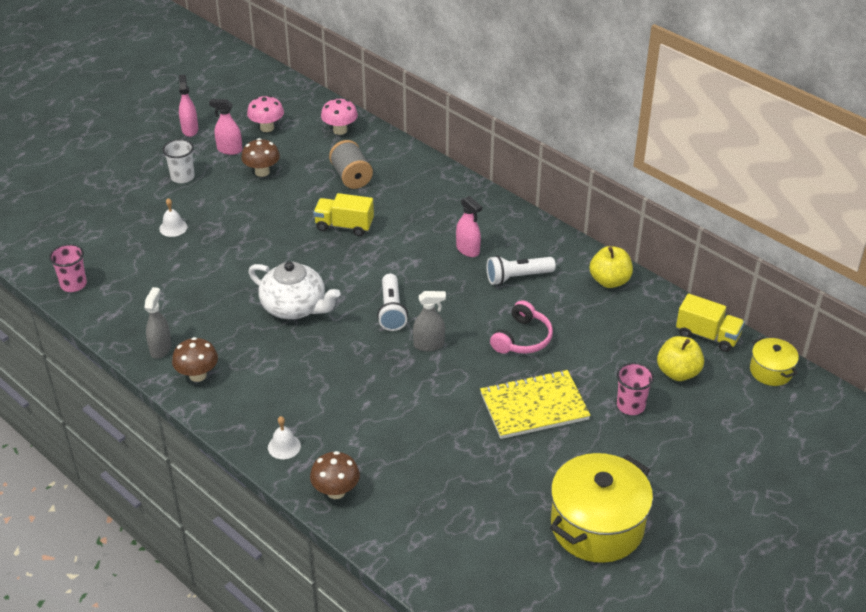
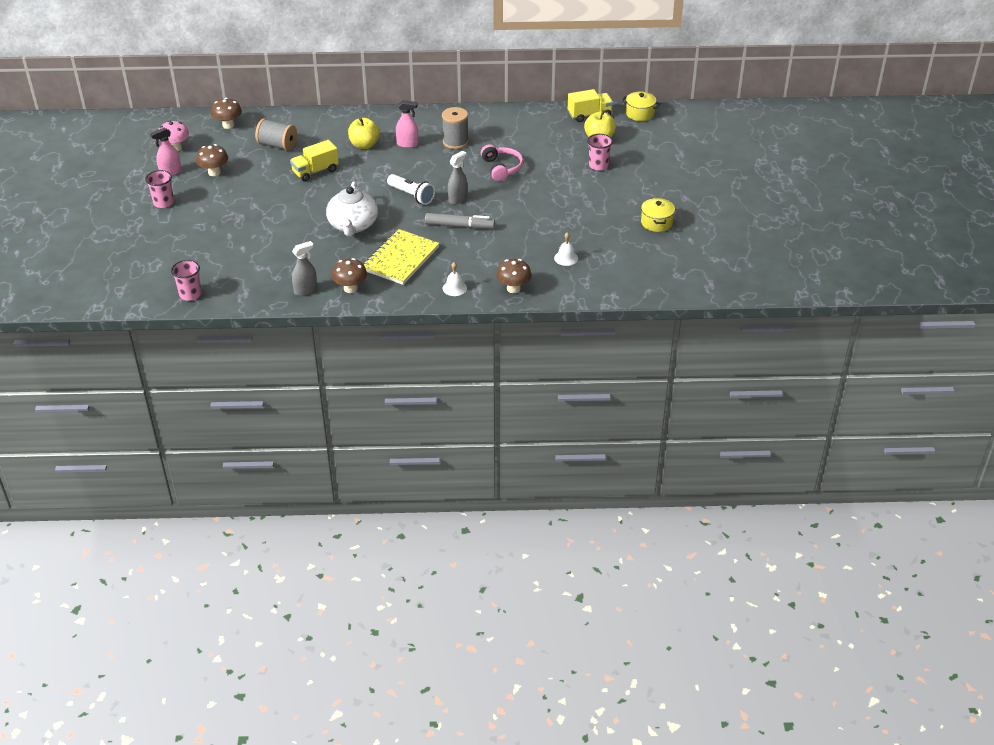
camera: 45 degrees left, 0 degrees up
grey spray bottle [144,287,171,359] -> grey spray bottle turned 90 degrees clockwise [292,241,317,296]
white bell [159,198,187,237] -> white bell moved to [554,232,578,266]
white cup [163,139,195,183] -> pink cup [145,170,174,208]
pink spray bottle [179,75,198,137] -> none
white teapot [248,262,340,319] -> white teapot turned 105 degrees clockwise [326,181,378,236]
pink mushroom [321,98,358,135] -> brown mushroom [211,98,242,129]
yellow notebook [480,370,591,439] -> yellow notebook moved to [363,229,440,285]
white flashlight [486,256,556,285] -> grey spool [442,107,469,149]
yellow pot [550,453,653,563] -> yellow pot [641,198,675,232], size x0.51
yellow apple [590,246,633,288] -> yellow apple moved to [348,117,380,149]
none -> grey marker [425,213,495,229]

